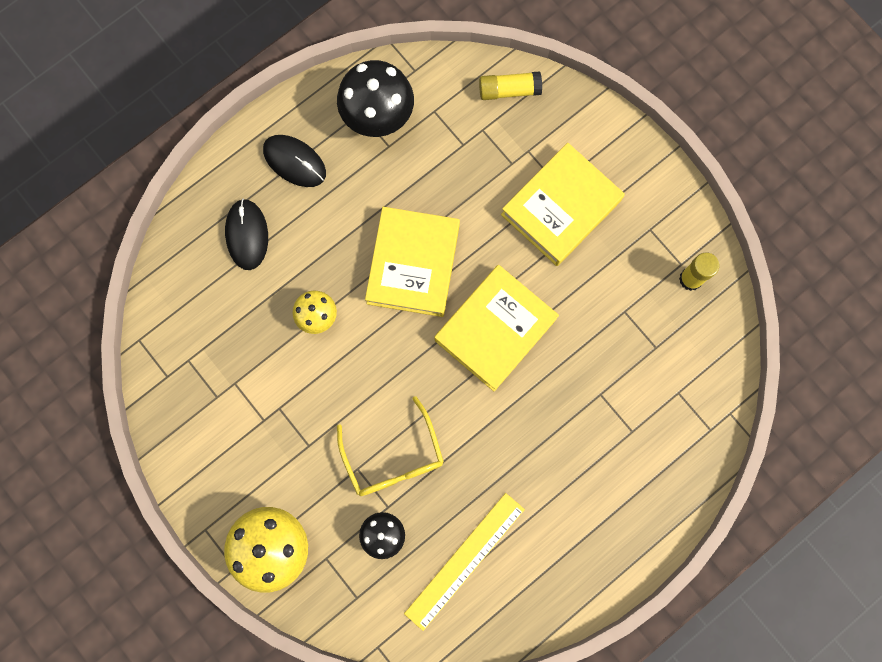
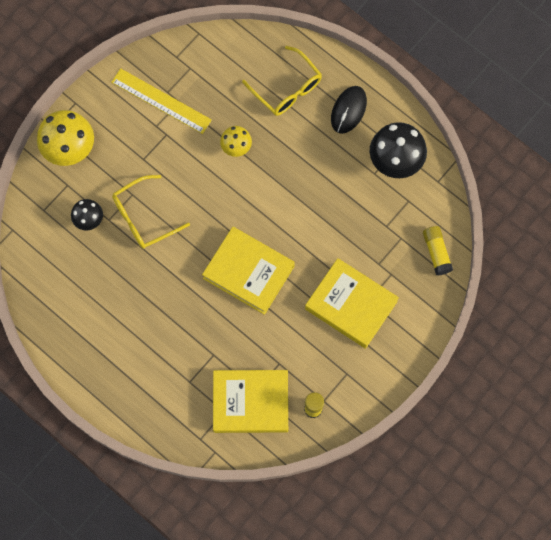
camera: 80 degrees right, 5 degrees down
black mouse [225,199,268,270] -> yellow glasses [242,46,322,116]
yellow book [365,207,460,317] -> yellow book moved to [213,370,288,433]
yellow ruler [404,493,525,631] -> yellow ruler moved to [111,68,212,134]

